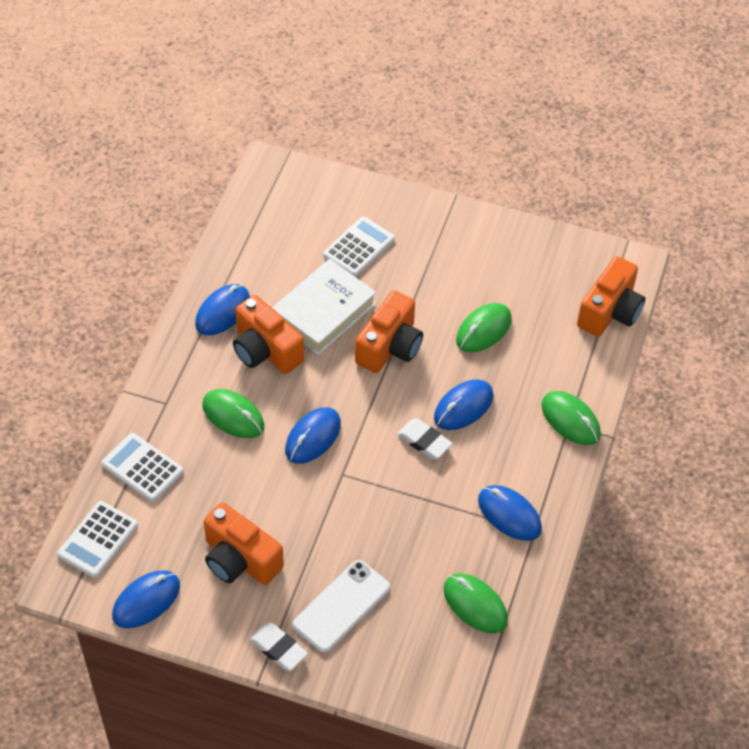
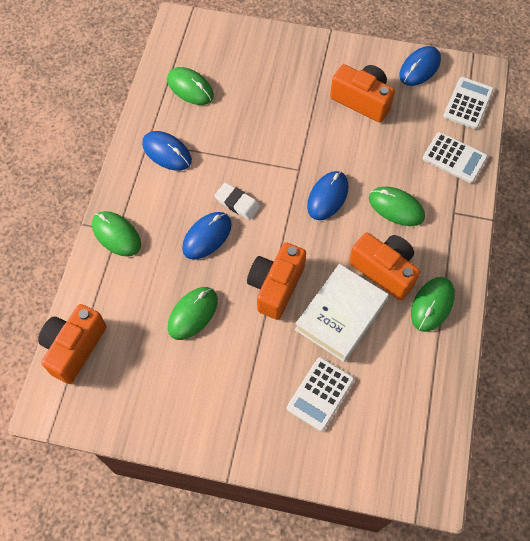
camera: 175 degrees right, 10 degrees up
blue mouse [195,284,250,335] -> green mouse [411,277,455,332]
white eraser [250,623,308,671] -> none
white phone [293,560,390,652] -> none

